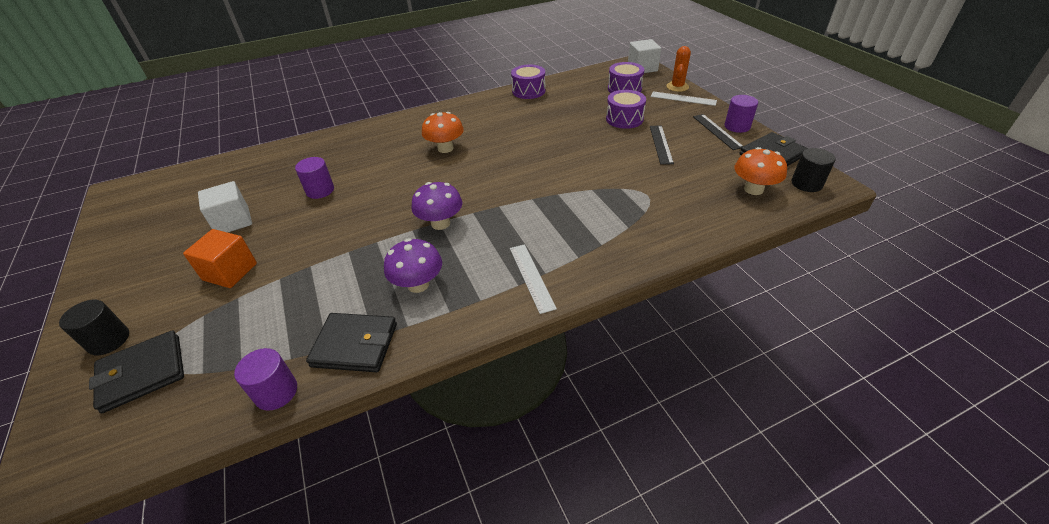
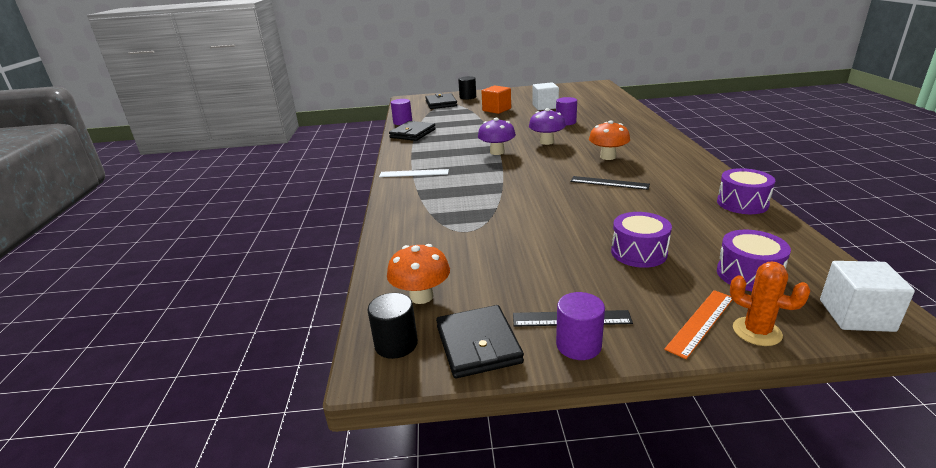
camera: 110 degrees right, 15 degrees down
purple mushroom [384,238,442,293] -> purple mushroom moved to [529,108,566,145]
white ruler [650,92,717,106] -> orange ruler [664,290,732,359]
black ruler [650,126,674,165] -> black ruler moved to [570,176,650,190]

